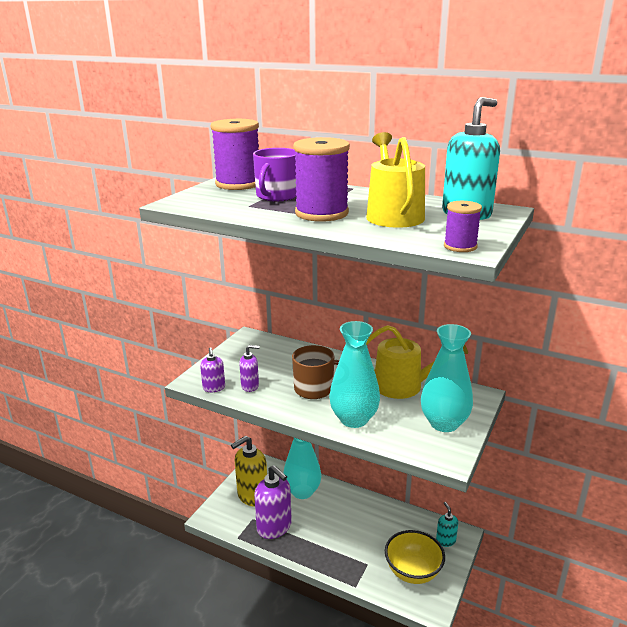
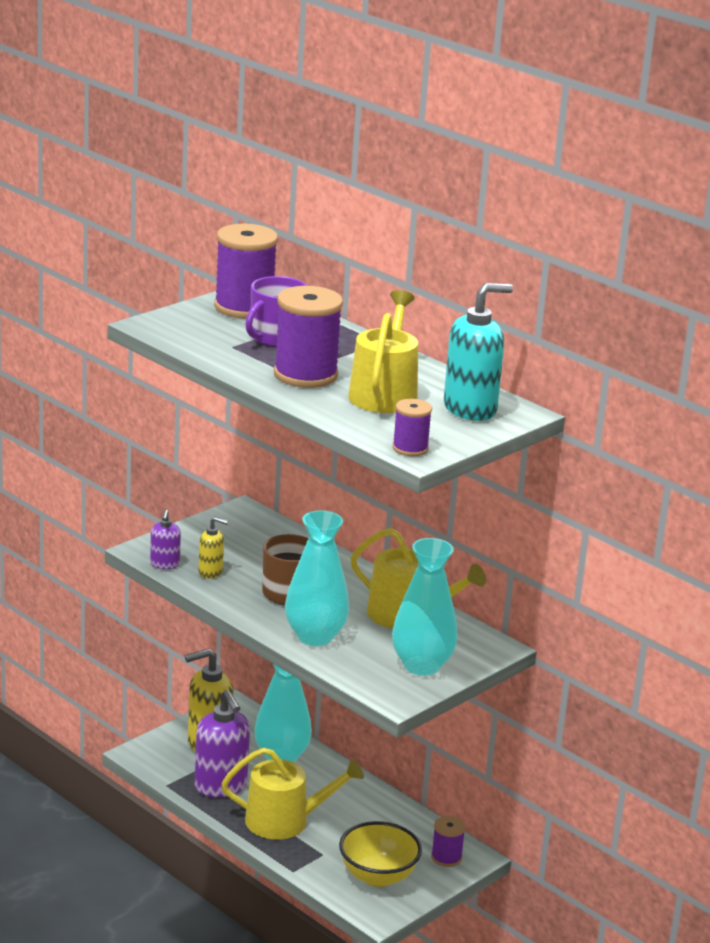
camera: 15 degrees right, 0 degrees up
purple soap dispenser [239,345,260,392] -> yellow soap dispenser [198,517,228,579]
turquoise soap dispenser [436,502,458,547] -> purple spool [431,816,466,867]
none -> yellow watering can [222,747,364,840]

